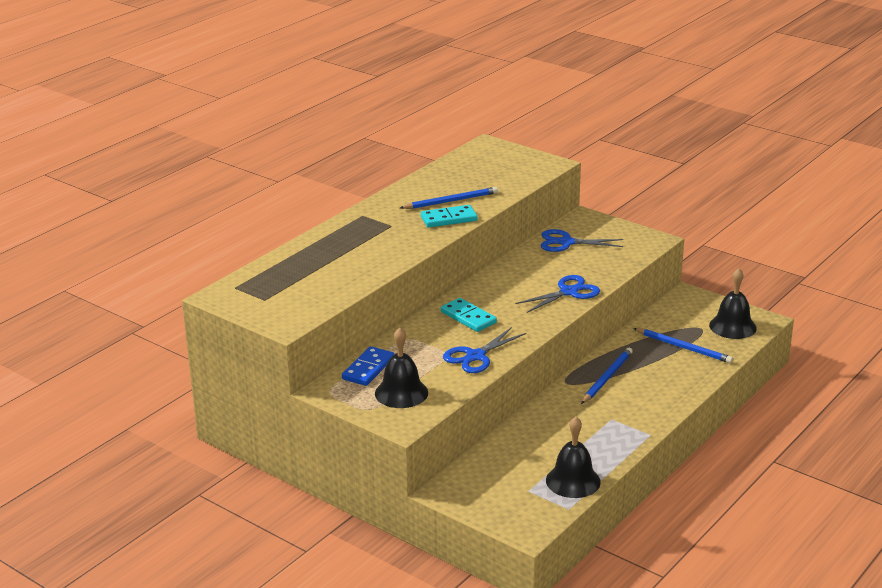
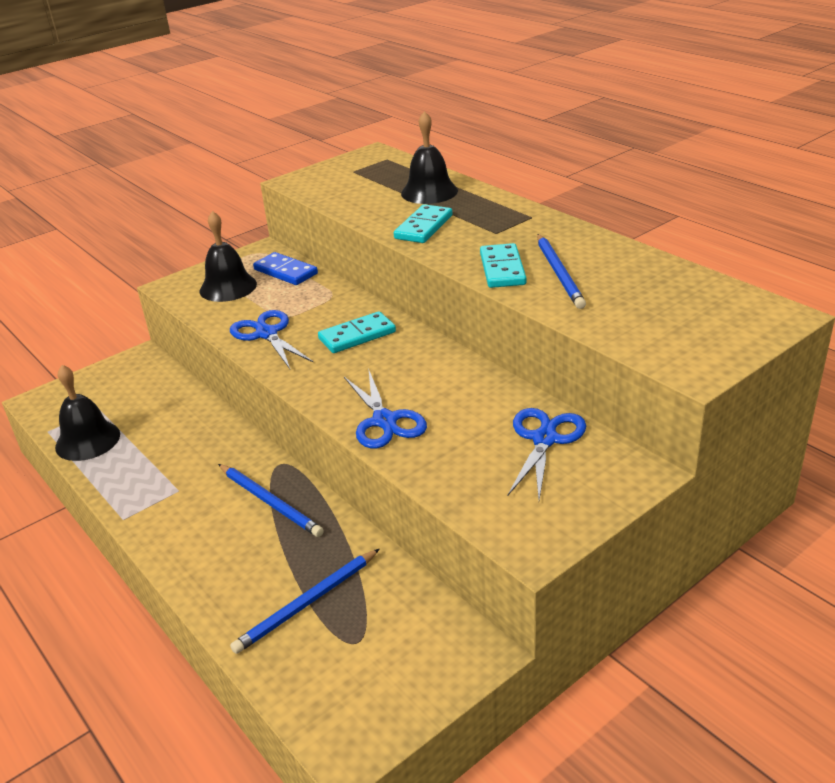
camera: 105 degrees right, 5 degrees up
black bell [709,268,757,339] -> black bell moved to [401,111,458,204]
none -> turquoise domino [394,204,453,243]

